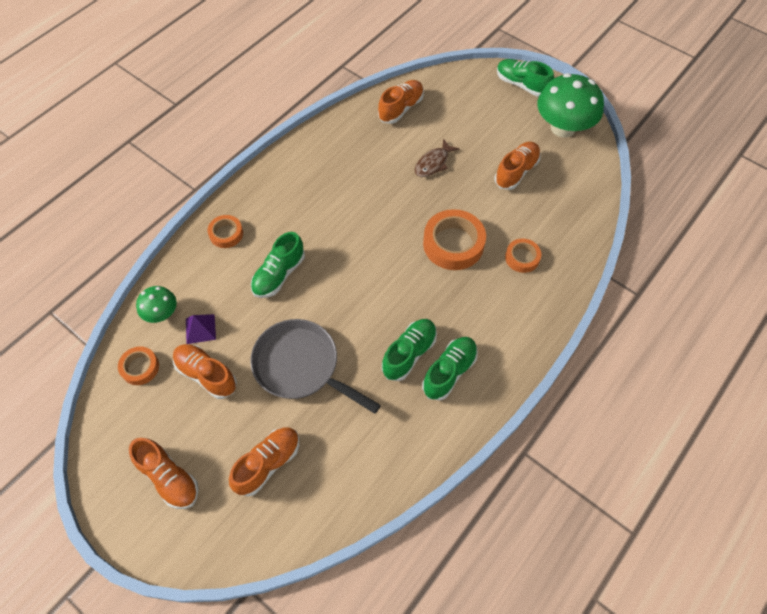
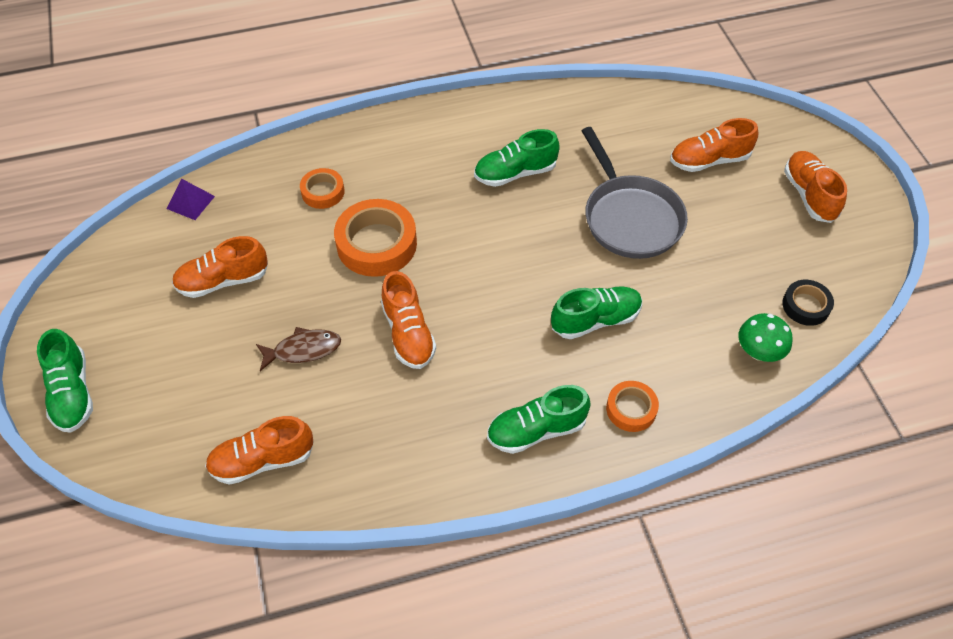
camera: 145 degrees left, 5 degrees down
orange tape [118,347,159,385] -> black tape [782,280,834,326]
orange shoe [173,344,237,399] -> orange shoe moved to [381,271,436,369]
purple pyramid [186,314,216,344] -> purple pyramid moved to [167,179,215,220]
green shoe [422,337,478,401] -> green shoe moved to [487,385,591,454]
green mushroom [537,73,604,138] -> none

